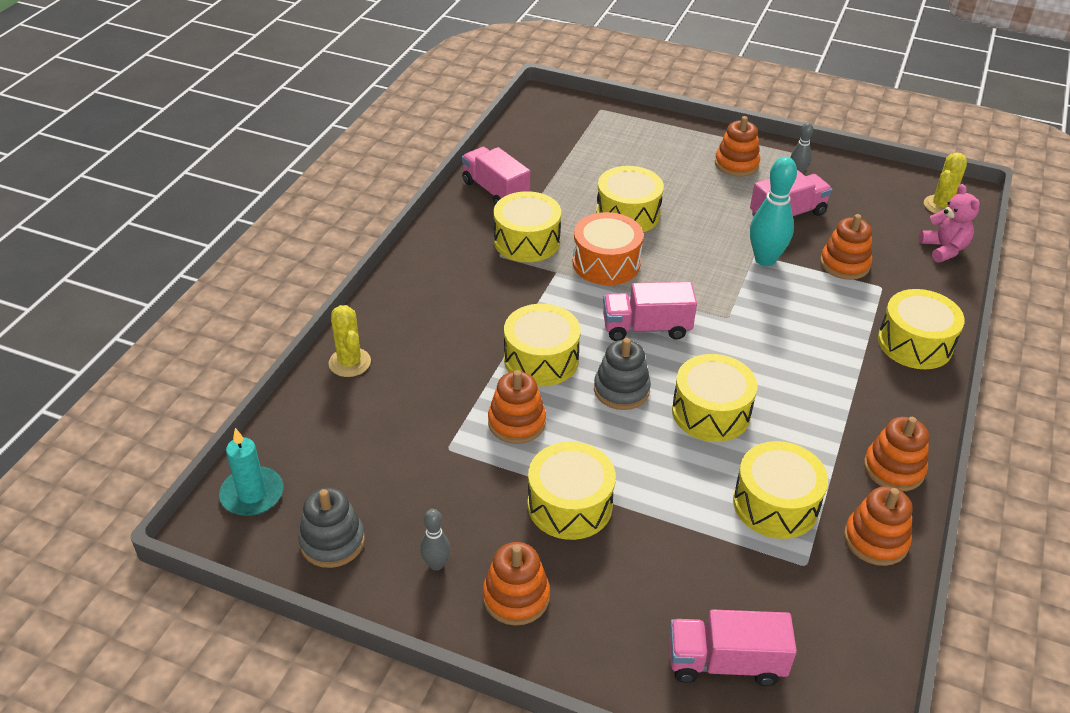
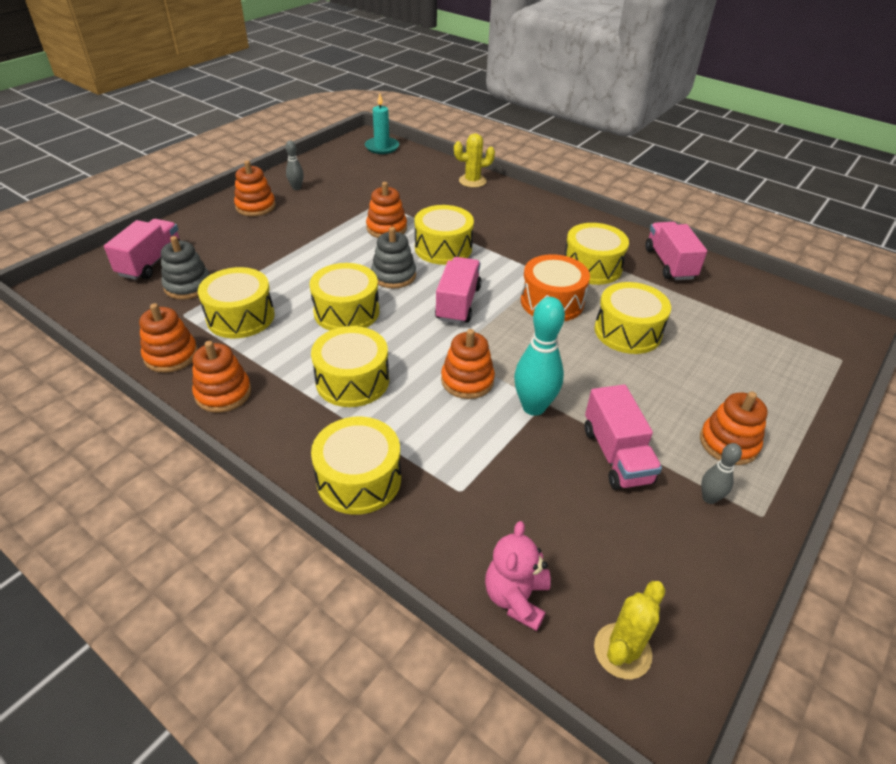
camera: 105 degrees right, 0 degrees up
grey stacking toy [298,488,365,568] -> grey stacking toy moved to [161,236,210,300]
pink truck [462,147,530,205] -> pink truck turned 75 degrees counterclockwise [645,222,707,280]
yellow drum [528,442,616,540] -> yellow drum moved to [311,326,389,407]
orange stacking toy [820,214,872,280] -> orange stacking toy moved to [441,329,495,399]
pink teddy bear [919,184,980,262] -> pink teddy bear turned 105 degrees clockwise [485,521,551,631]
yellow cactus [924,153,967,214] -> yellow cactus turned 75 degrees clockwise [594,581,666,679]

